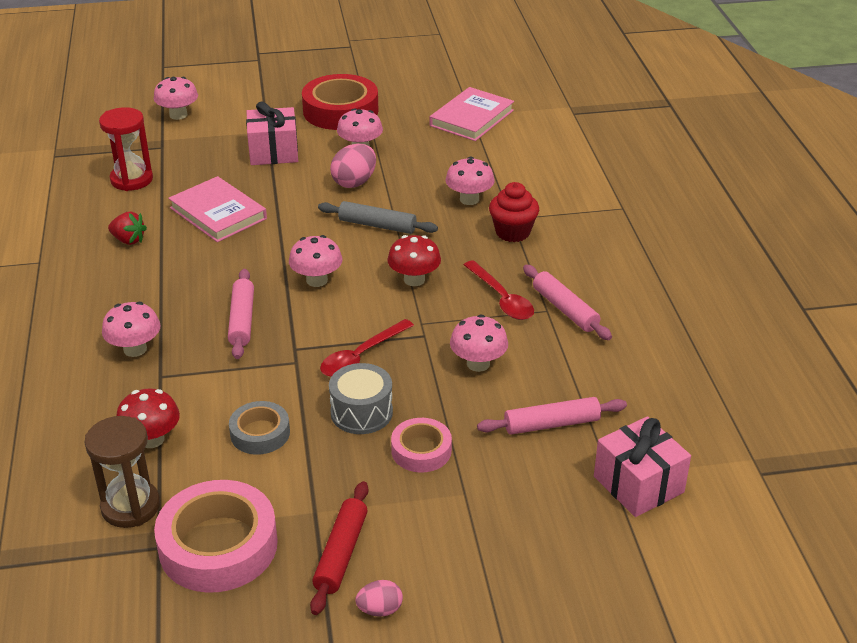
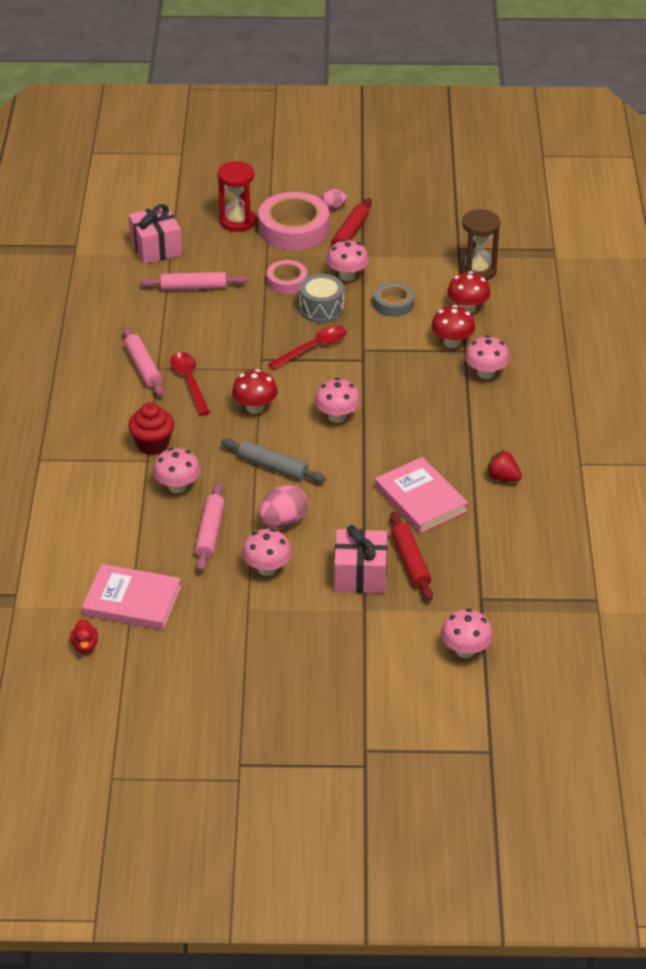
camera: 170 degrees left, 5 degrees up
red hourglass [99,107,153,191] -> red hourglass moved to [217,161,256,232]
pink tape [154,480,278,593] -> pink tape moved to [258,192,329,250]
pink rolling pin [228,269,254,359] -> pink rolling pin moved to [195,482,224,572]
red tape [302,74,379,130] -> none
pink book [430,87,514,141] -> pink book turned 60 degrees clockwise [82,564,181,630]
pink mushroom [450,314,508,372] -> pink mushroom moved to [327,239,369,281]
none -> red duck [70,619,98,653]
none -> red rolling pin [390,512,433,601]
none -> red mushroom [431,305,475,348]

